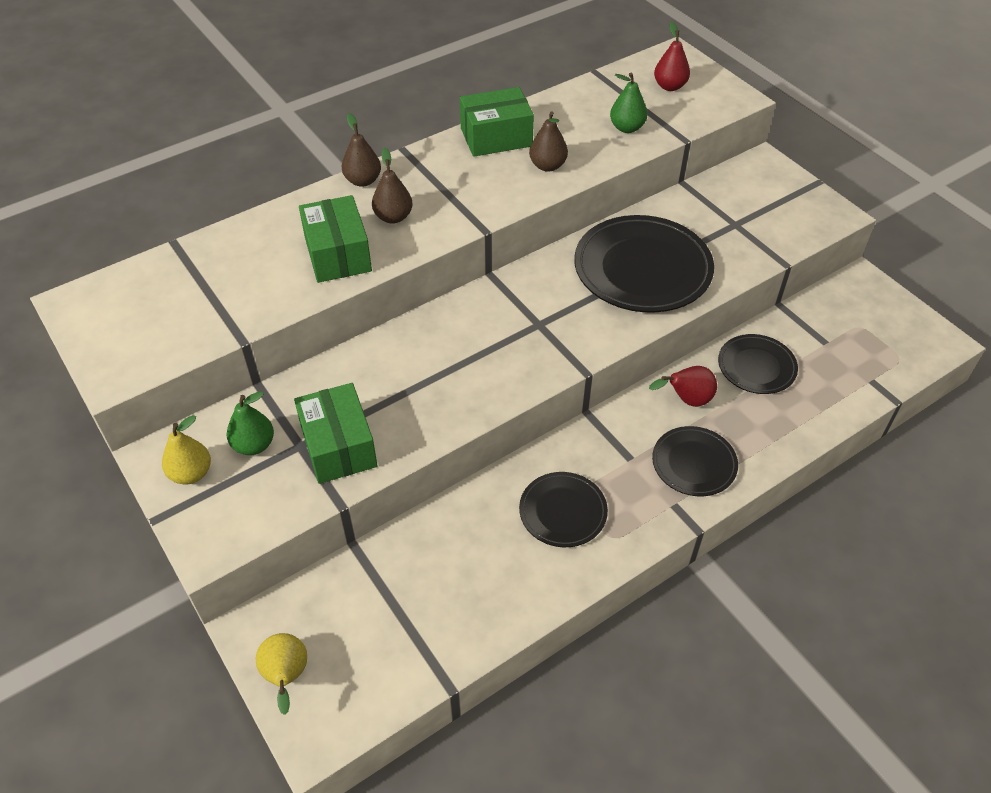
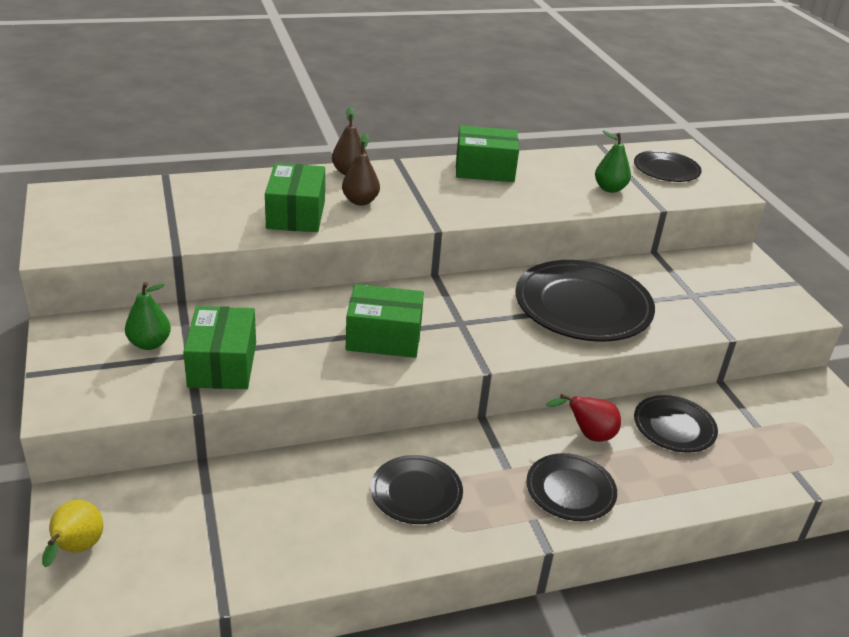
camera: 15 degrees right, 15 degrees down
yellow pear [162,415,211,485] -> none
brown pear [529,111,568,172] -> none
red pear [654,21,690,91] -> black plate [634,150,702,182]
none -> green box [346,284,424,358]

